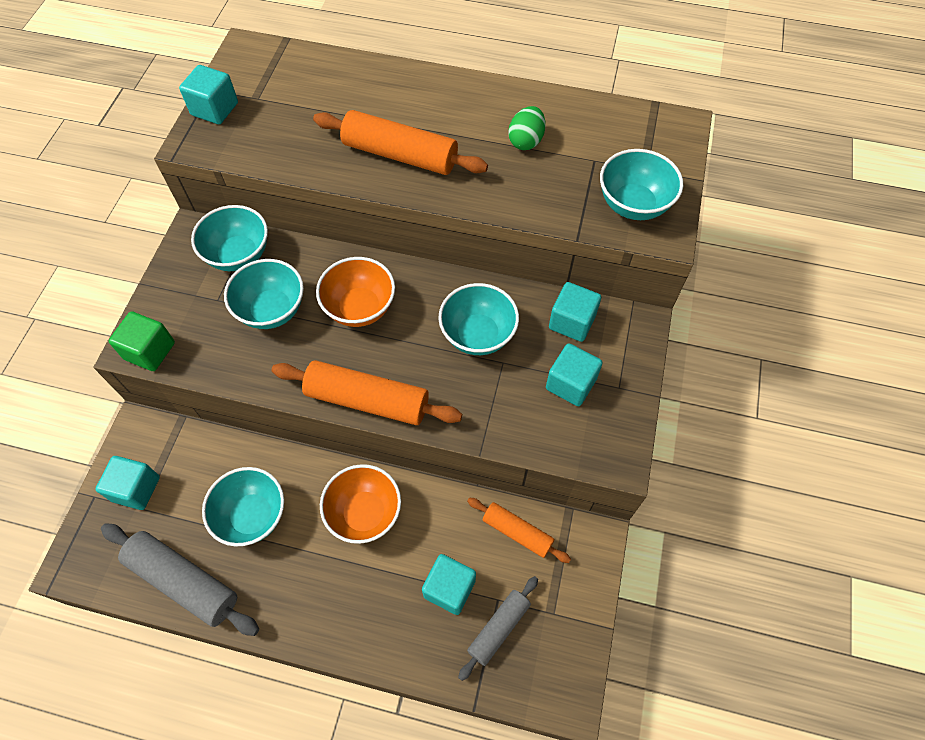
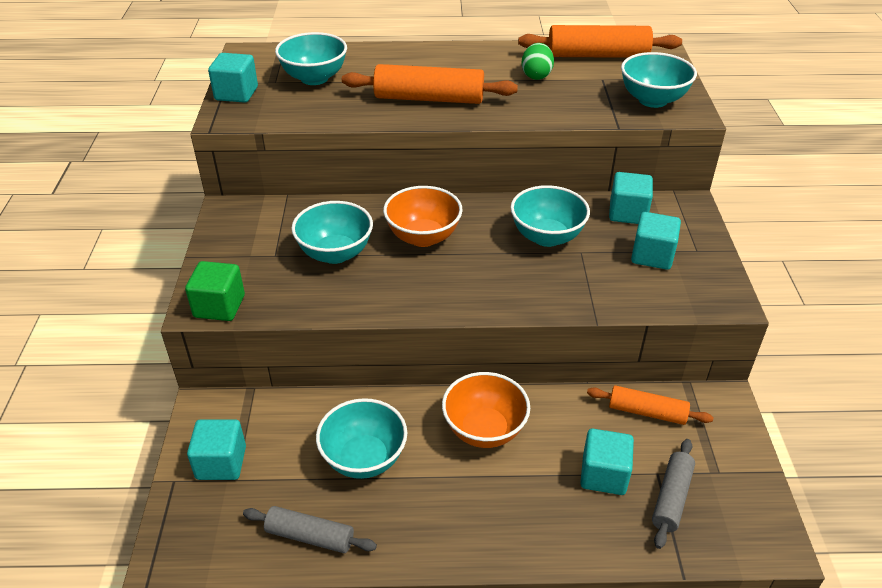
camera: 15 degrees left, 20 degrees down
grey rolling pin [101,523,259,636] -> grey rolling pin [243,506,377,553], size x0.61
turquoise bowl [191,205,268,271] -> turquoise bowl moved to [275,32,347,85]
orange rolling pin [272,360,462,425] -> orange rolling pin moved to [518,25,682,58]

